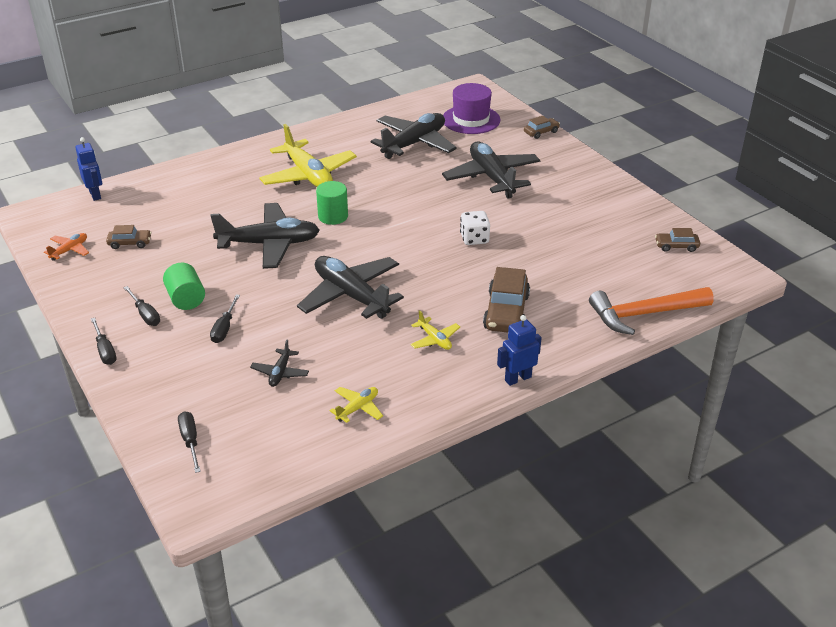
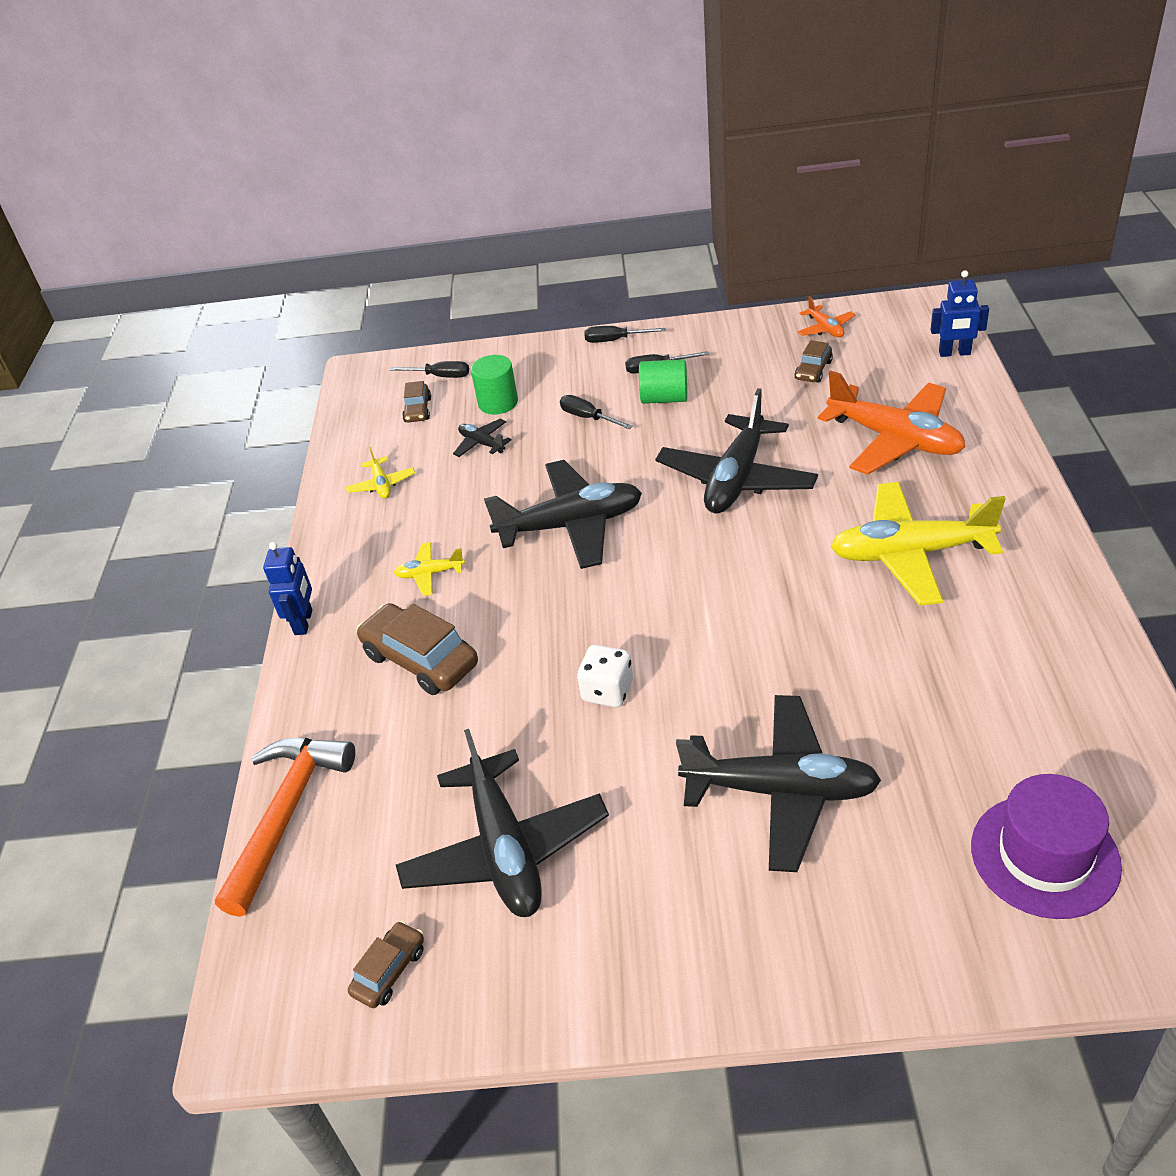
camera: 125 degrees right, 5 degrees up
green cylinder [316,181,348,225] -> green cylinder moved to [471,355,518,414]
black plane [371,113,457,159] -> black plane moved to [396,729,609,917]
brown car [524,116,560,139] -> brown car moved to [402,381,431,422]
none -> orange plane [818,371,965,475]

